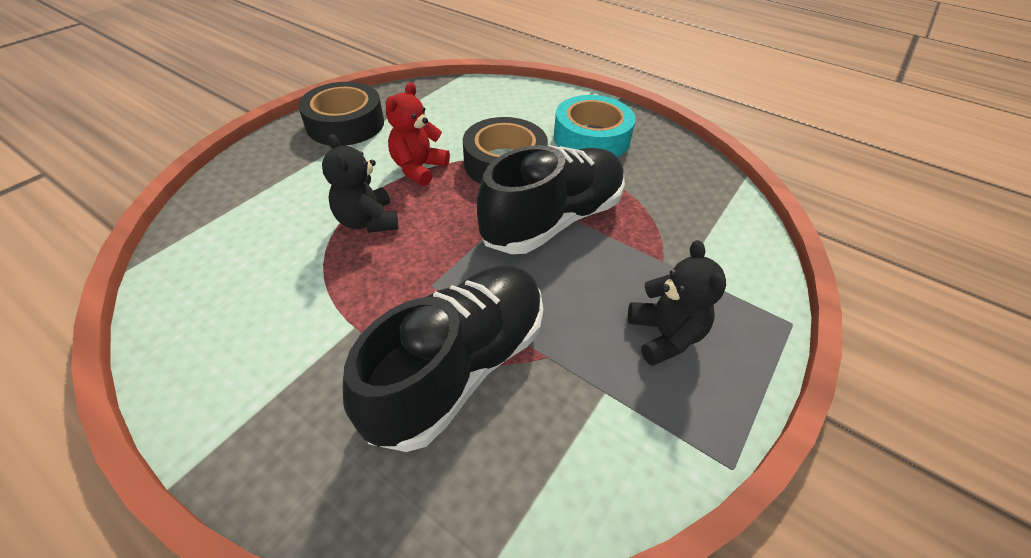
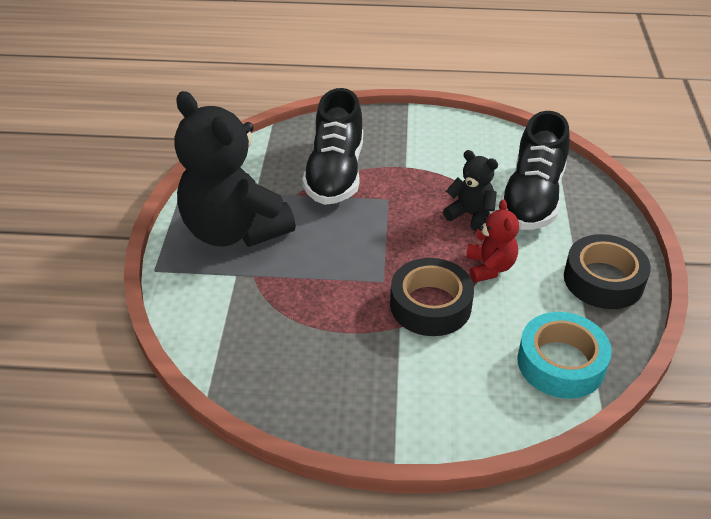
camera: 150 degrees right, 5 degrees down
black shoe [477,145,625,254] -> black shoe moved to [500,111,570,230]
turquoise tape [554,95,636,157] -> turquoise tape moved to [517,312,612,399]
black teddy bear [628,240,726,366] -> black teddy bear [175,91,296,247], size x2.14

